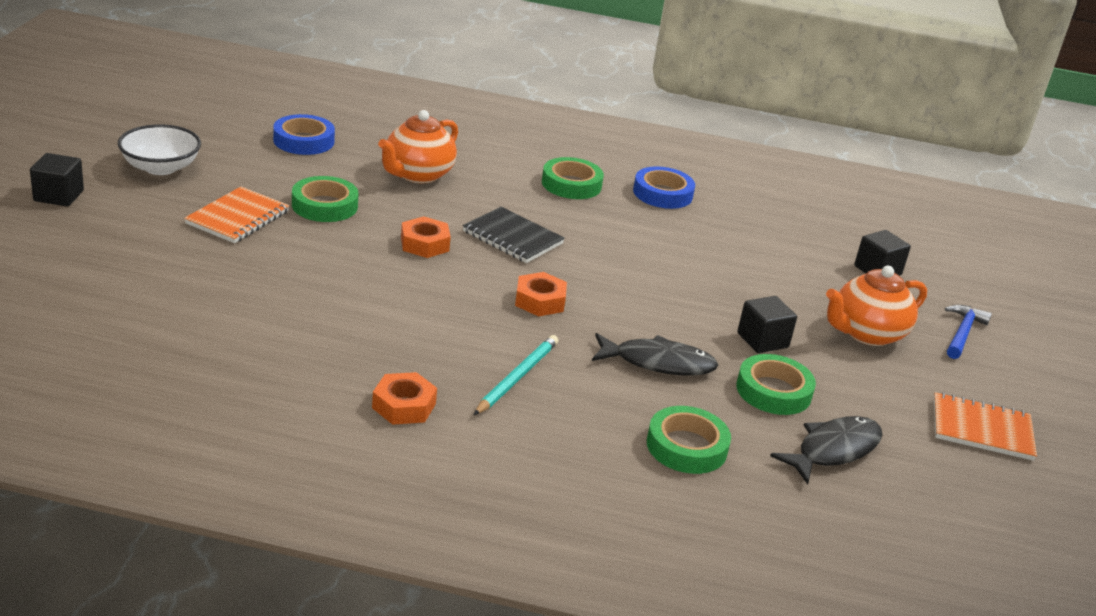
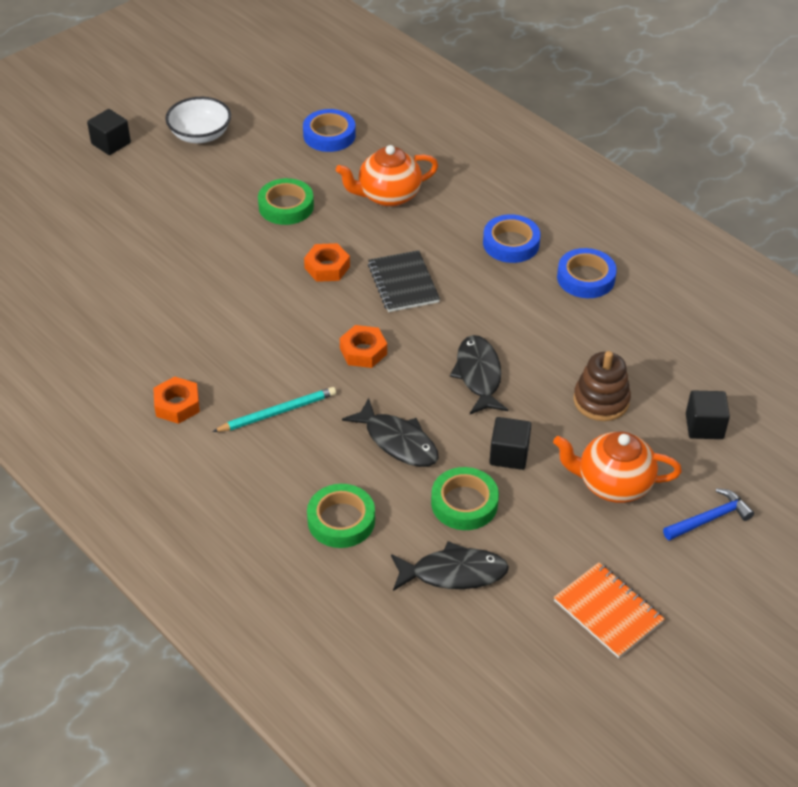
camera: 40 degrees right, 15 degrees up
orange notebook [184,187,289,243] -> none
green tape [542,157,604,199] -> blue tape [483,214,541,263]
none -> black fish [450,335,508,414]
none -> brown stacking toy [573,351,631,421]

